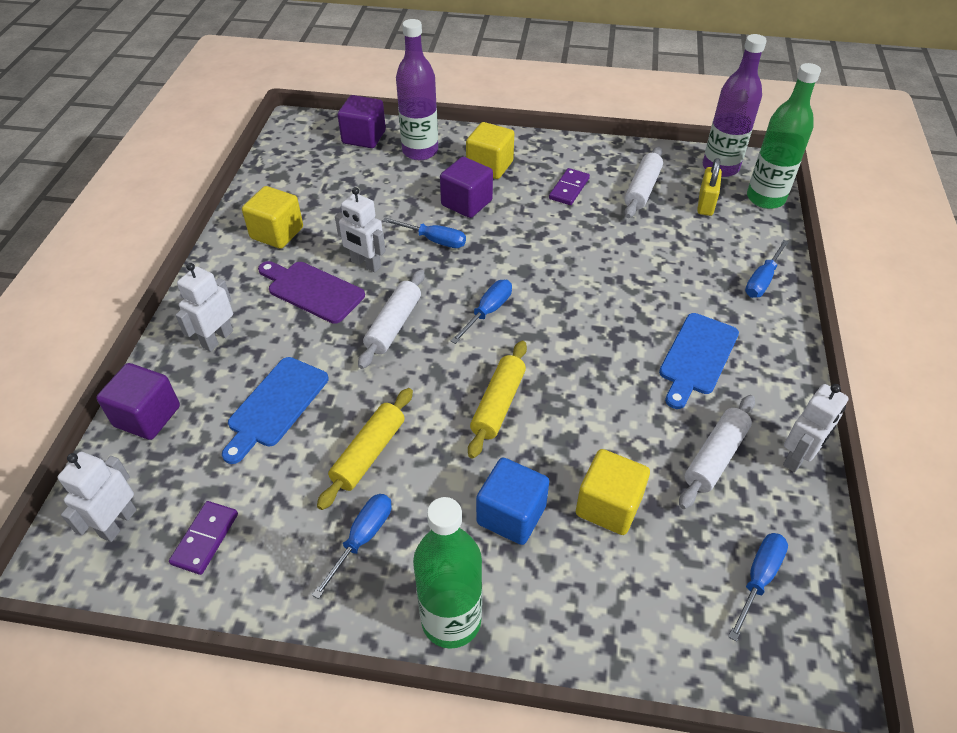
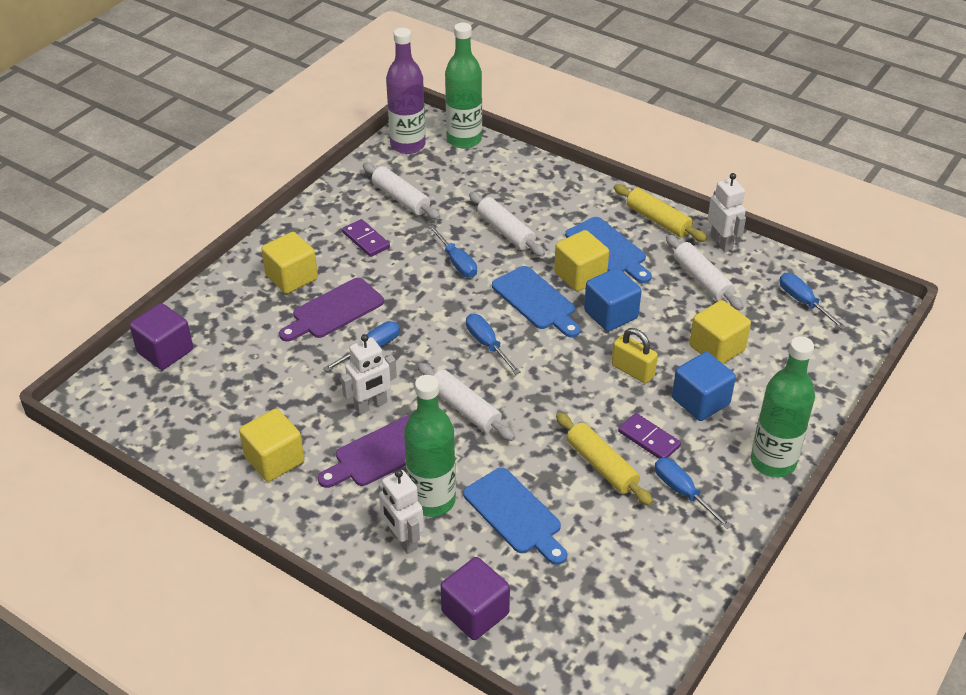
camera: 65 degrees left, 5 degrees down
white robot [58,452,137,542] -> none
purple domino [169,501,238,575] -> purple domino moved to [618,413,681,459]
purple bottle [396,19,438,160] -> none
purple cube [440,157,493,218] -> purple cutting board [279,278,384,342]
yellow rolling pin [468,341,527,459] -> yellow rolling pin moved to [614,184,707,242]
yellow padlock [697,158,722,216] -> yellow padlock moved to [612,328,658,384]
blue screwdriver [745,240,789,298] -> blue screwdriver moved to [429,225,477,278]
none -> green bottle [404,375,456,517]
none -> white rolling pin [469,192,545,257]
none -> blue cutting board [492,266,581,338]
none -> yellow cube [554,230,609,292]
none -> blue cube [584,268,642,332]

